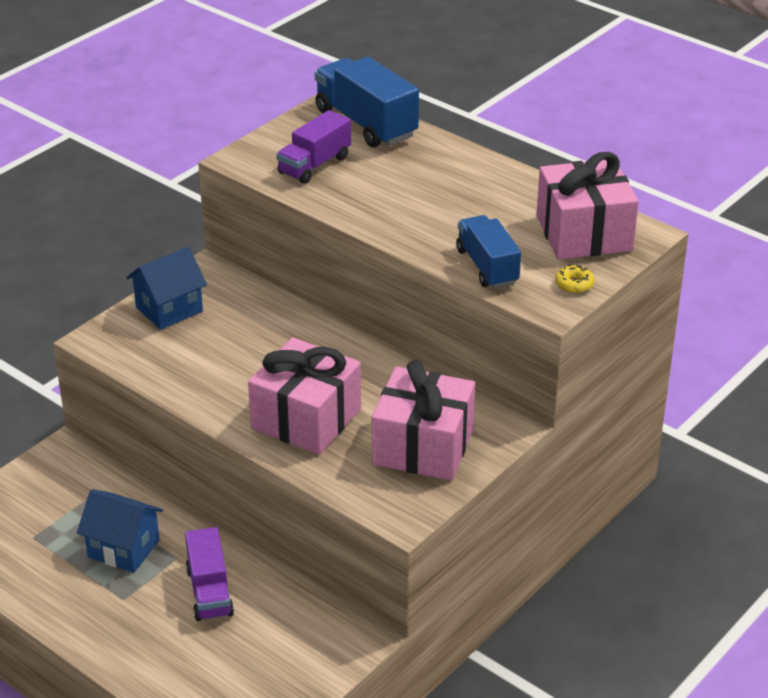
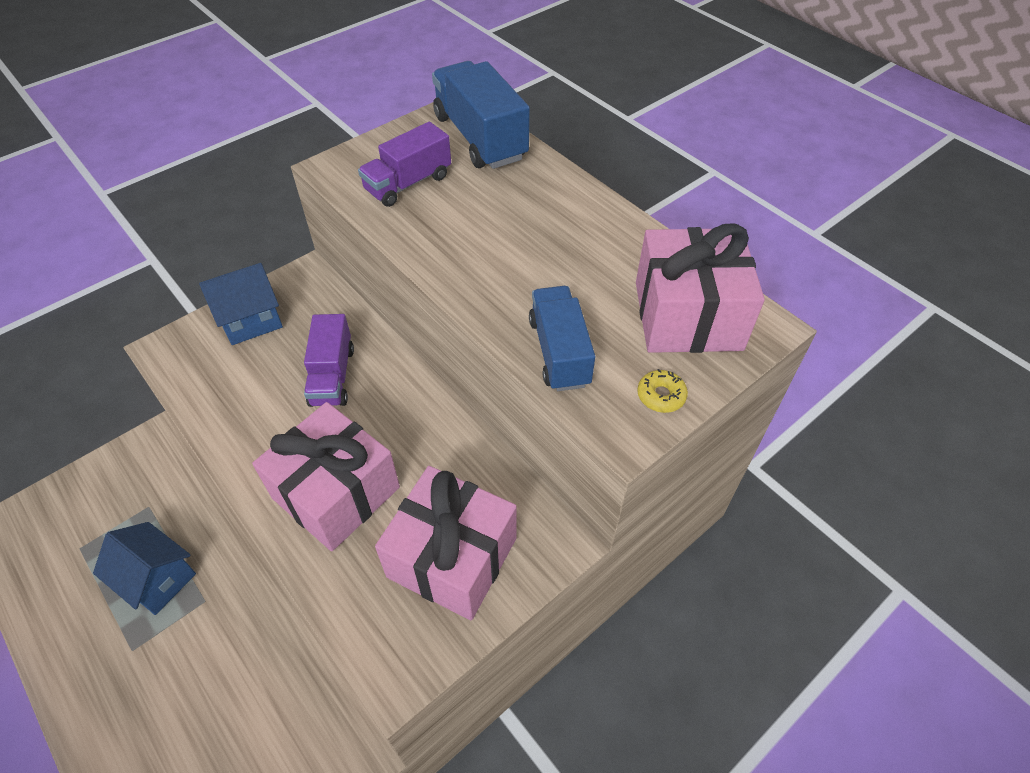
camera: 10 degrees right, 15 degrees up
purple truck [185,527,234,621] -> purple truck moved to [304,314,354,407]

